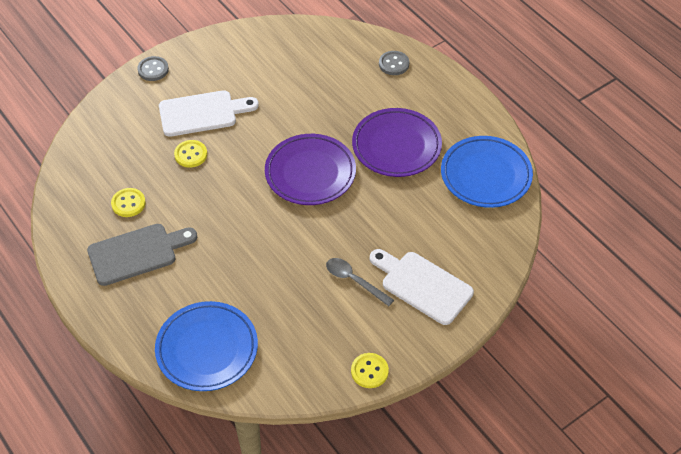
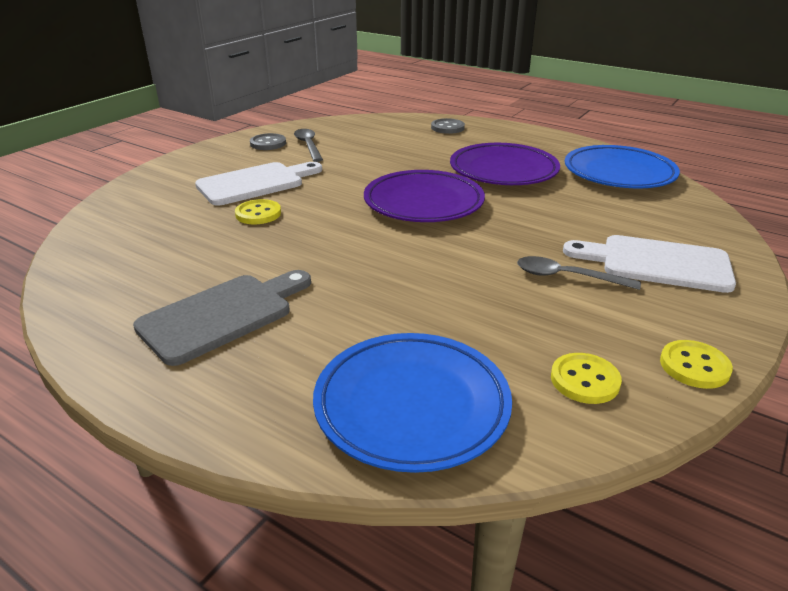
camera: 20 degrees left, 20 degrees down
yellow button [111,188,146,217] -> yellow button moved to [551,353,622,404]
grey button [137,56,169,81] -> grey button moved to [250,133,286,150]
none -> grey spoon [294,129,323,162]

